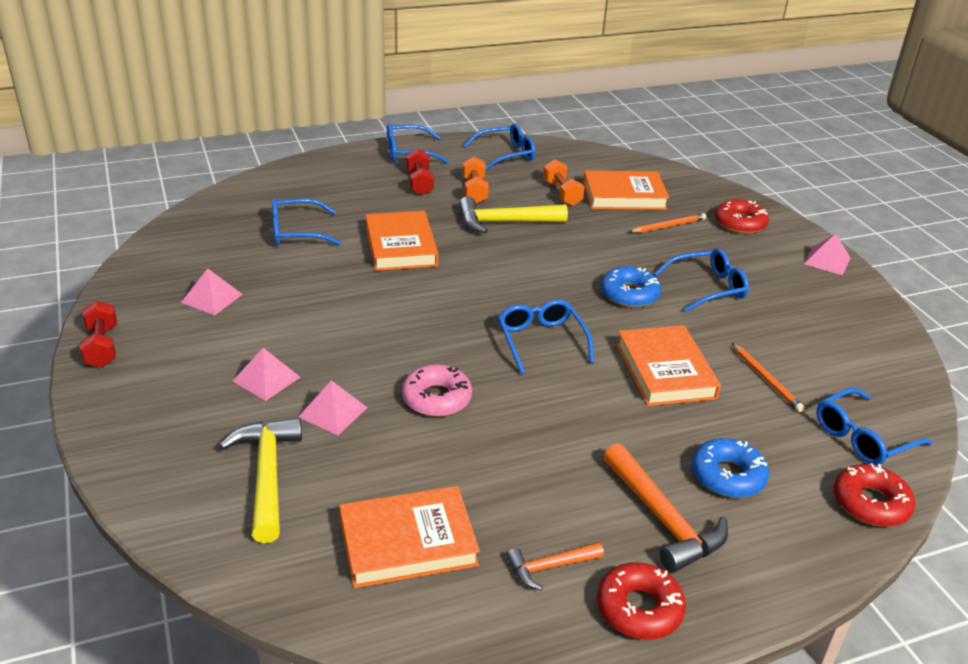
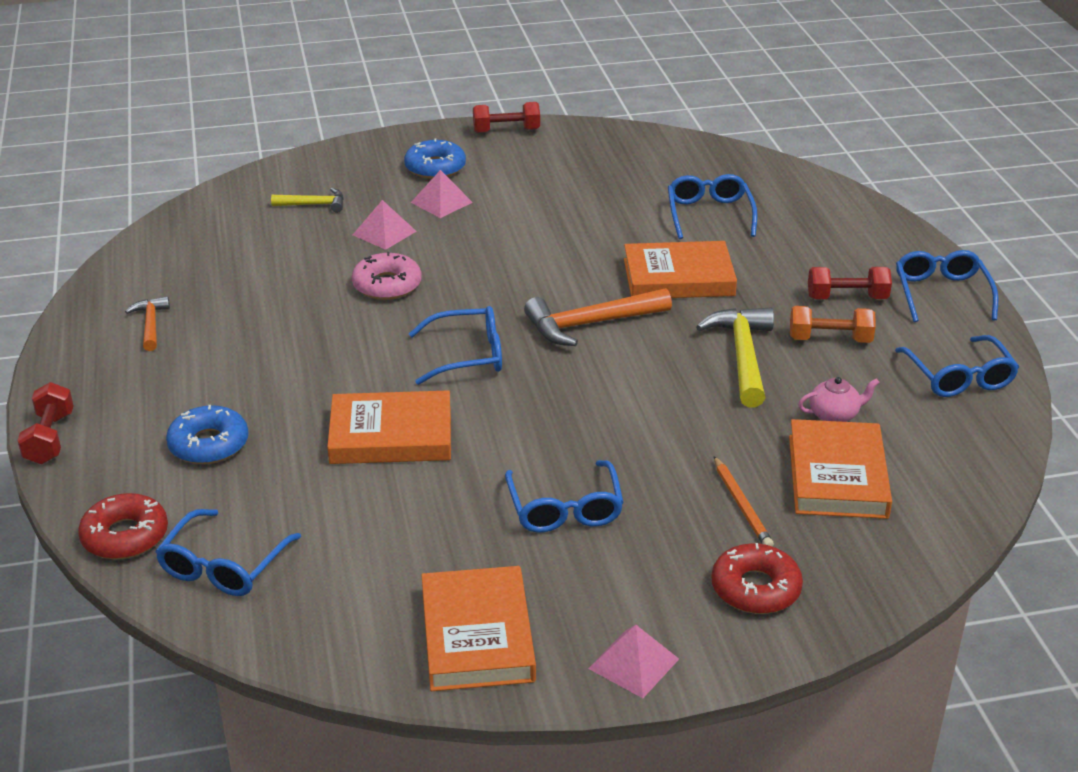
camera: 100 degrees right, 0 degrees up
pink pyramid [181,269,243,315] -> none
yellow hammer [219,417,302,543] -> yellow hammer [271,188,344,213], size x0.57
orange book [339,486,480,588] -> orange book moved to [422,566,536,691]
orange dumbbell [543,159,585,206] -> pink teapot [798,377,880,422]
red donut [597,562,686,640] -> none
blue donut [601,266,661,308] -> blue donut moved to [404,139,466,179]
orange hammer [603,443,728,573] -> orange hammer moved to [524,288,672,346]
orange pencil [732,343,805,412] -> none
blue glasses [816,388,933,465] -> blue glasses turned 135 degrees counterclockwise [155,509,301,596]
none -> red dumbbell [17,382,74,464]

